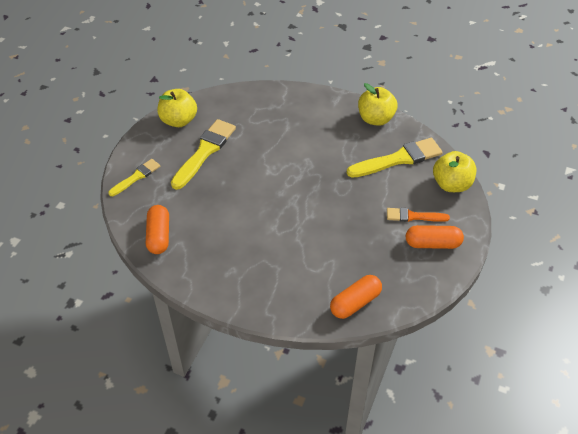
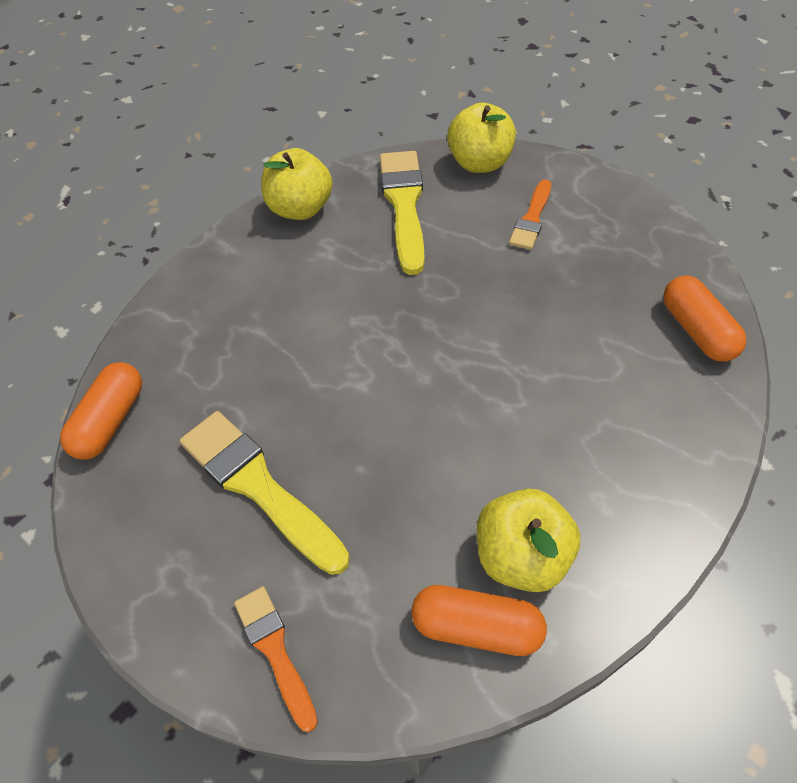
camera: 70 degrees left, 5 degrees up
yellow brush [108,159,160,196] -> orange brush [234,586,318,732]
yellow apple [158,89,197,127] -> yellow apple moved to [477,489,580,592]
orange capsule [406,225,464,249] -> orange capsule moved to [60,362,142,460]

